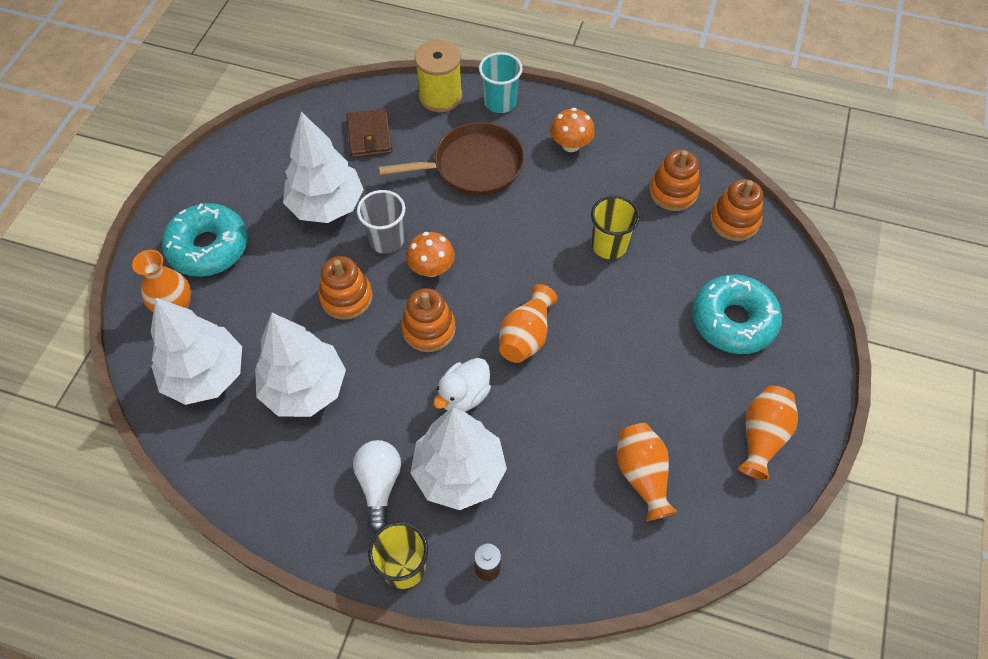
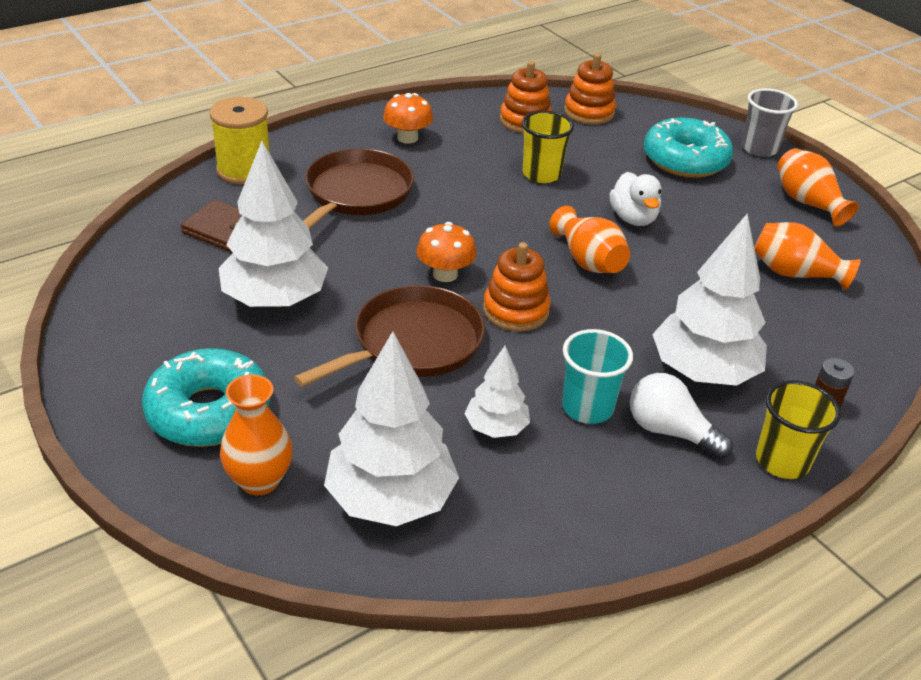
camera: 55 degrees left, 20 degrees down
white tree [255,313,346,417] -> white tree [464,346,530,438], size x0.54
orange stacking toy [318,256,373,320] -> brown pan [294,285,485,387]
grey cup [357,190,405,254] -> grey cup moved to [742,88,798,157]
white duck [433,358,491,412] -> white duck moved to [609,172,662,226]
turquoise cup [479,52,523,113] -> turquoise cup moved to [562,329,633,424]

